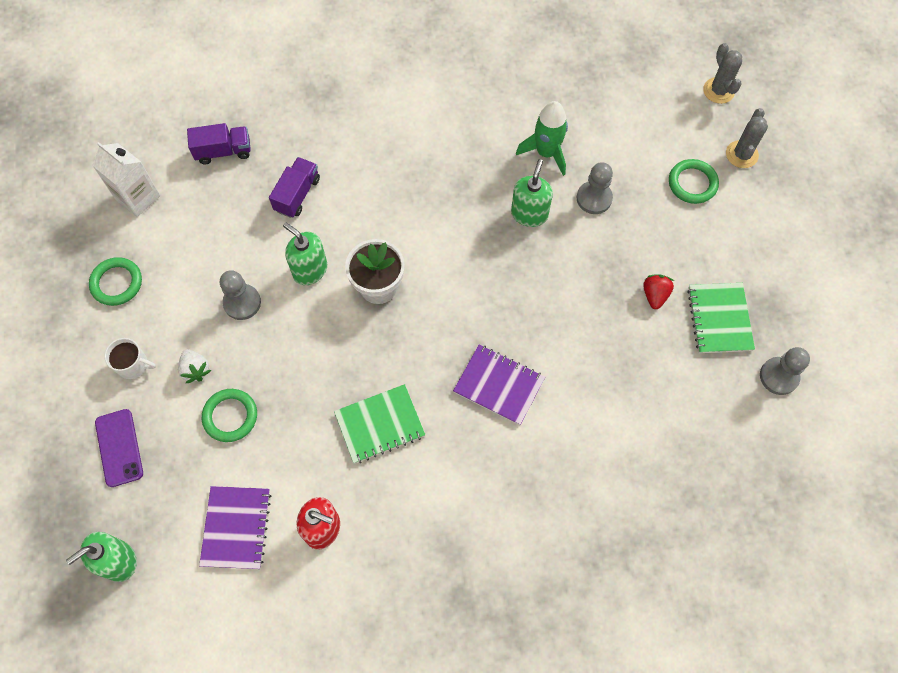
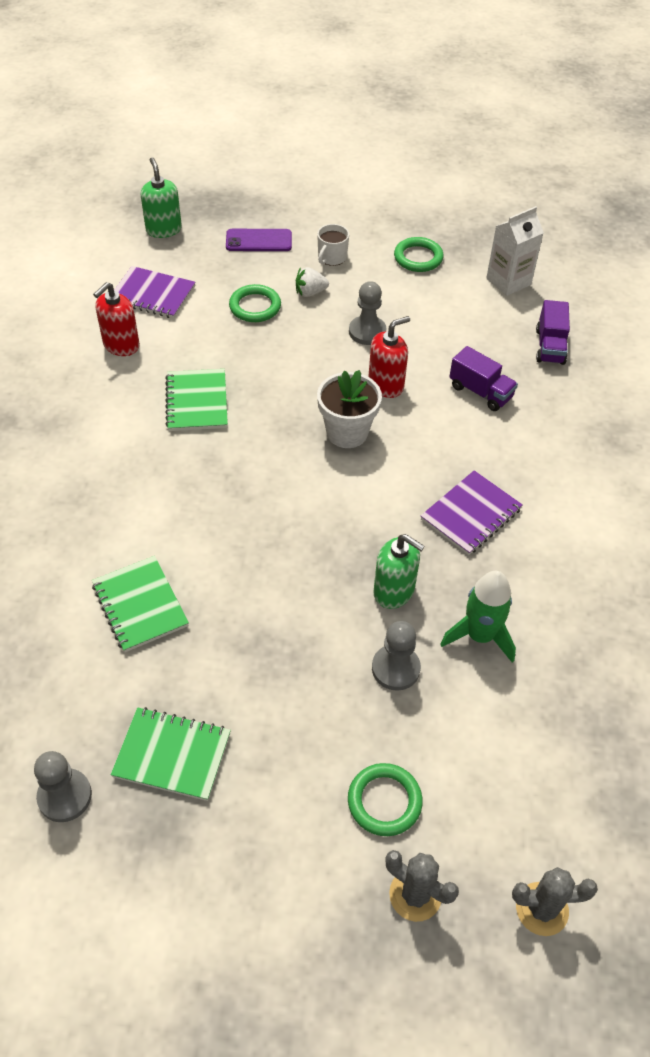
camera: 105 degrees right, 15 degrees down
green soap dispenser [283,222,327,285] -> red soap dispenser [368,316,410,398]
purple notebook [453,344,545,426] -> purple notebook moved to [421,470,523,555]
red strawberry [643,274,674,309] -> none
none -> green notebook [92,556,189,652]

